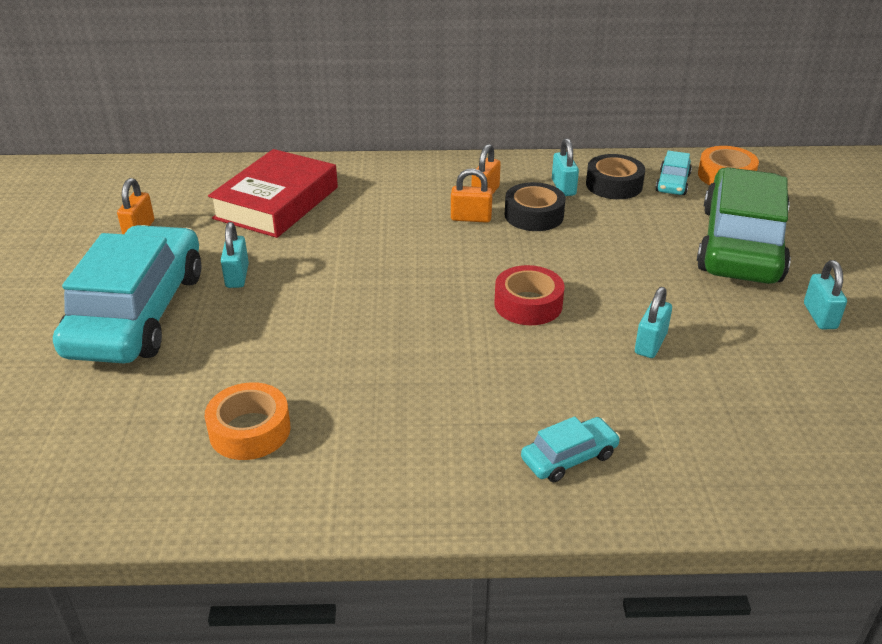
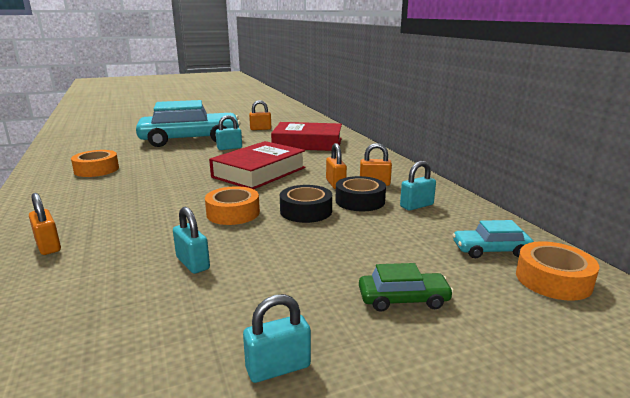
camera: 70 degrees right, 15 degrees down
red tape [494,265,564,325] -> orange tape [205,186,260,225]
turquoise car [521,416,620,482] -> orange padlock [29,193,61,255]
black tape [586,154,645,199] -> black tape moved to [280,185,332,223]
turquoise padlock [635,287,672,358] -> turquoise padlock turned 45 degrees clockwise [173,207,210,274]
green car [697,167,791,284] -> green car [359,263,454,312], size x0.41
none -> red book [209,141,305,189]

